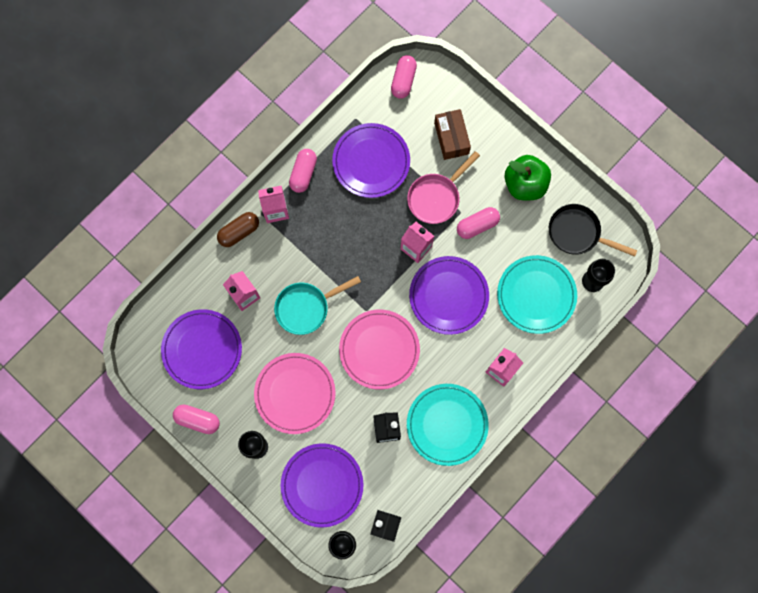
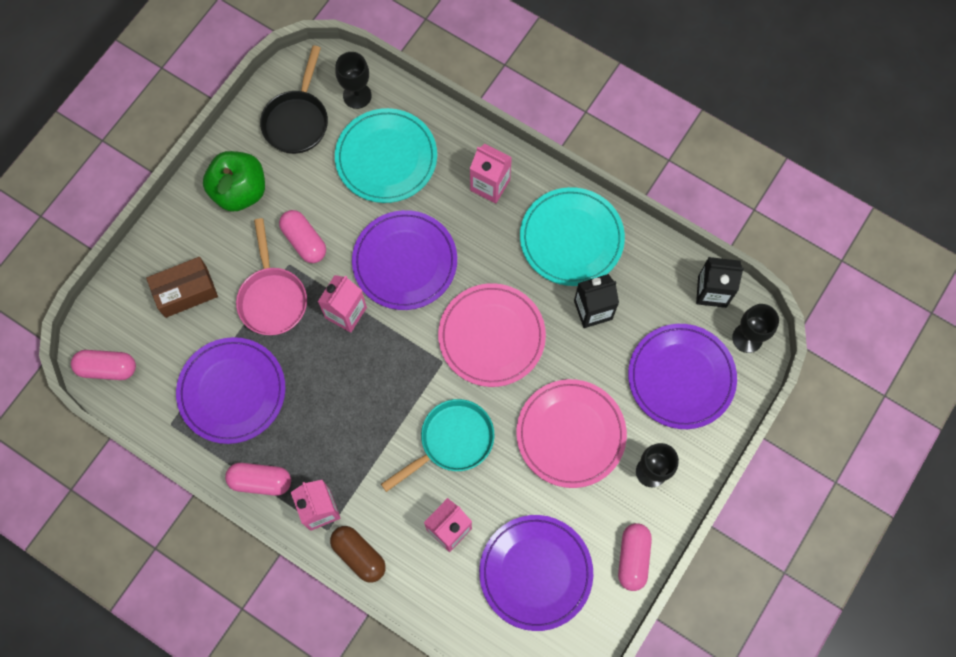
camera: 100 degrees left, 5 degrees down
turquoise pan [274,276,361,335] -> turquoise pan turned 90 degrees counterclockwise [381,399,494,492]
pink pan [407,151,480,224] -> pink pan turned 45 degrees clockwise [236,218,307,335]

